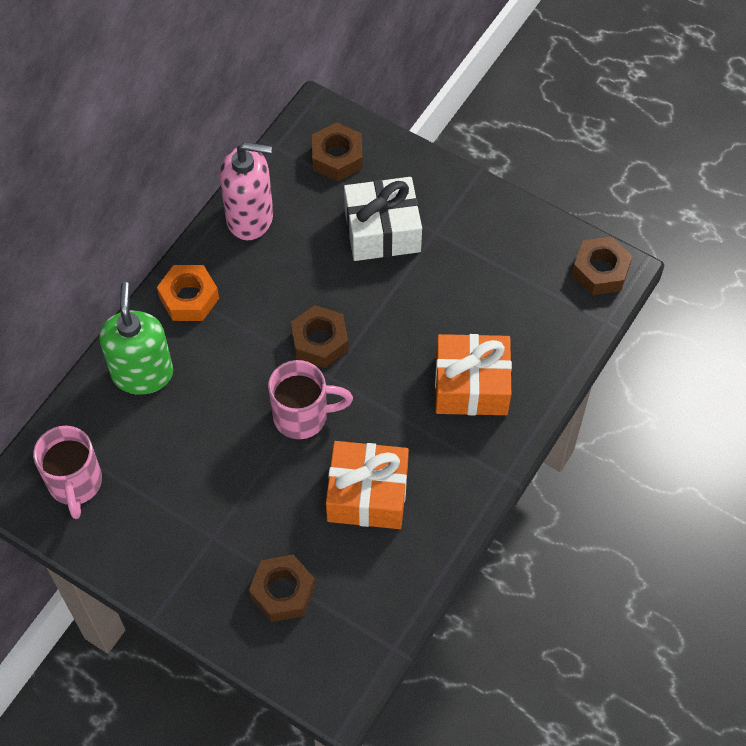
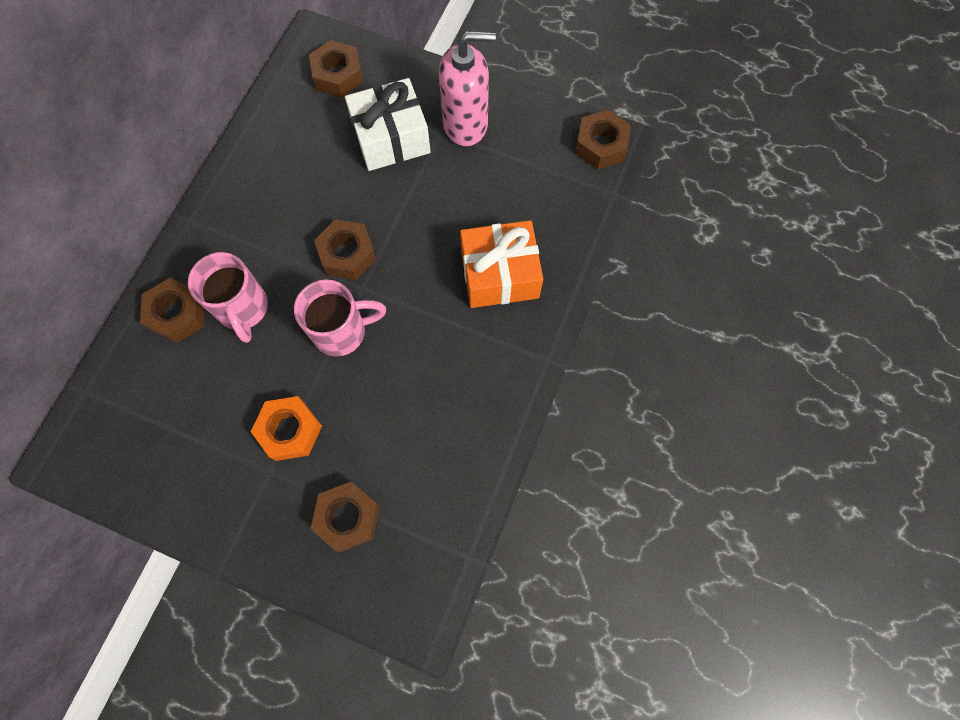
camera: 10 degrees left, 10 degrees up
pink mug [33,426,102,519] -> pink mug moved to [188,252,268,343]
green soap dispenser [99,282,173,395] -> brown nut [140,278,205,343]
orange nut [157,265,219,321] -> orange nut moved to [251,396,322,461]
pink soap dispenser [220,142,273,240] -> pink soap dispenser moved to [439,31,496,146]
orange gift [326,441,409,529] -> none

